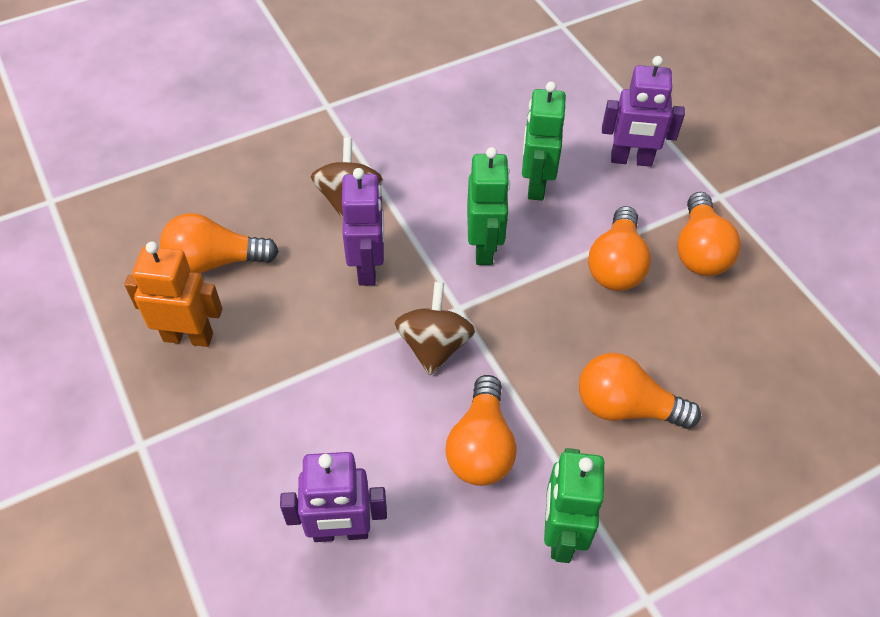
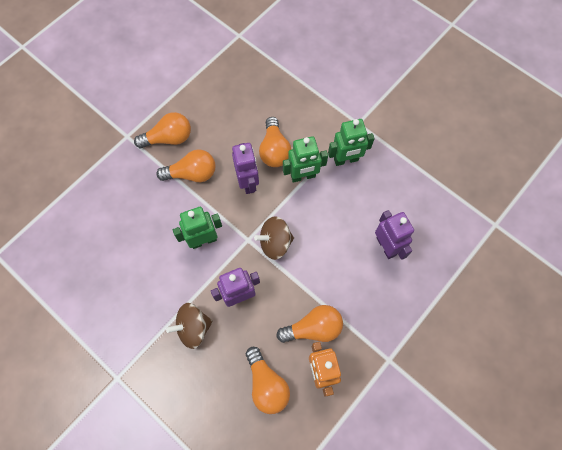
camera: 110 degrees left, 15 degrees up
orange light bulb [445,375,517,486] -> orange light bulb moved to [276,305,343,343]
green robot [522,82,566,201] -> green robot moved to [283,136,328,183]
purple robot [602,56,685,167] -> purple robot moved to [232,143,259,194]

